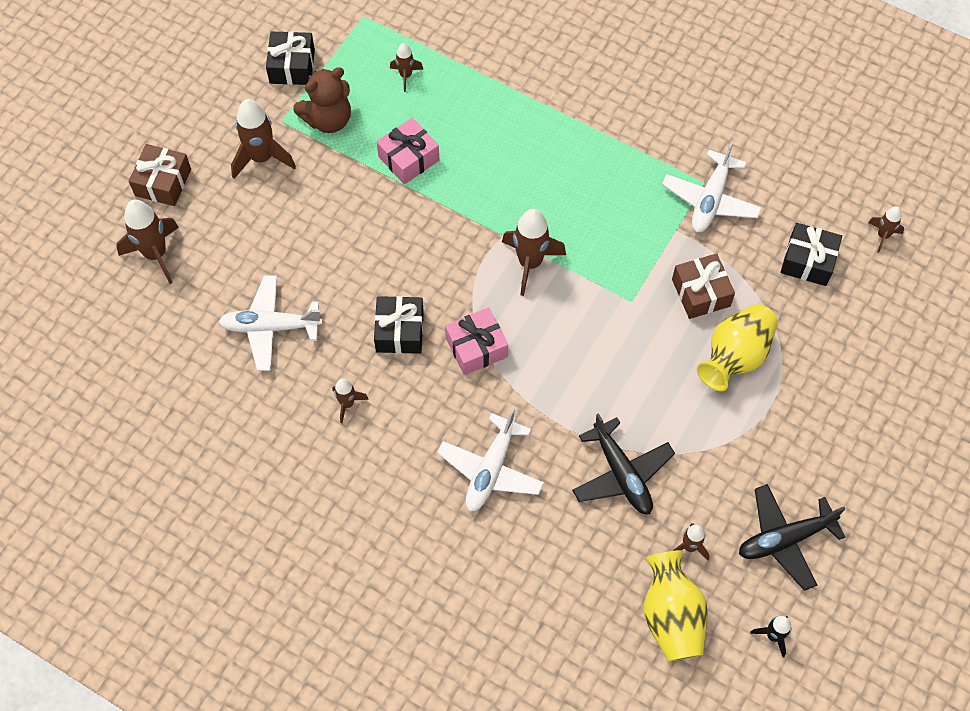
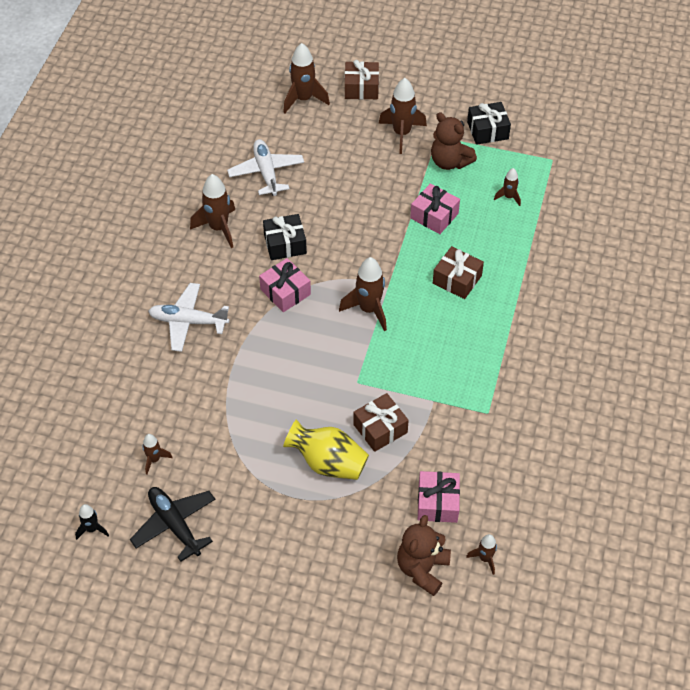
camera: 75 degrees right, 10 degrees down
brown rocket [332,378,369,423] -> brown rocket [190,174,235,248], size x1.83
black plane [572,413,675,514] -> none
yellow vase [643,550,708,661] -> none
white plane [662,141,762,233] -> none
black gift [781,223,842,286] -> pink gift [418,471,460,523]
none -> brown teddy bear [397,515,451,596]
none -> brown gift [433,246,484,299]

